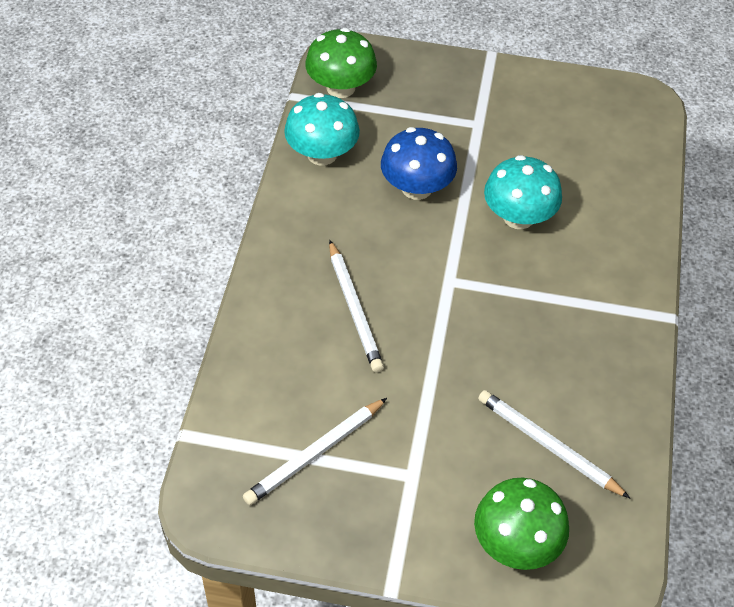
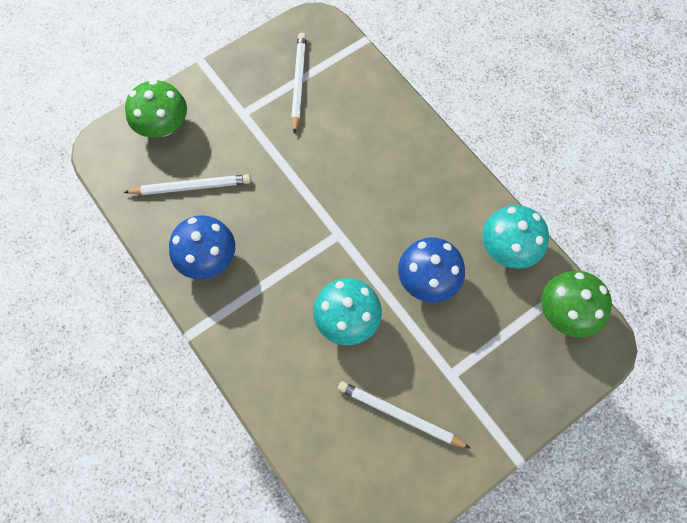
camera: 135 degrees right, 15 degrees up
white pencil [329,240,384,372] -> white pencil moved to [338,381,471,449]
none -> blue mushroom [169,215,235,279]

